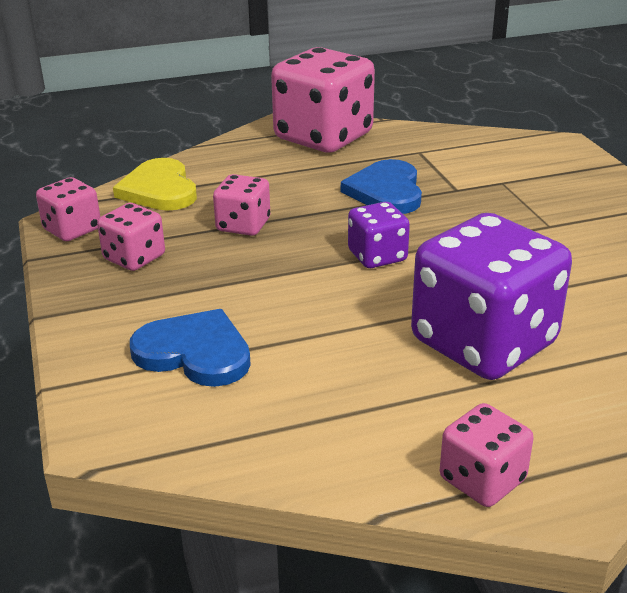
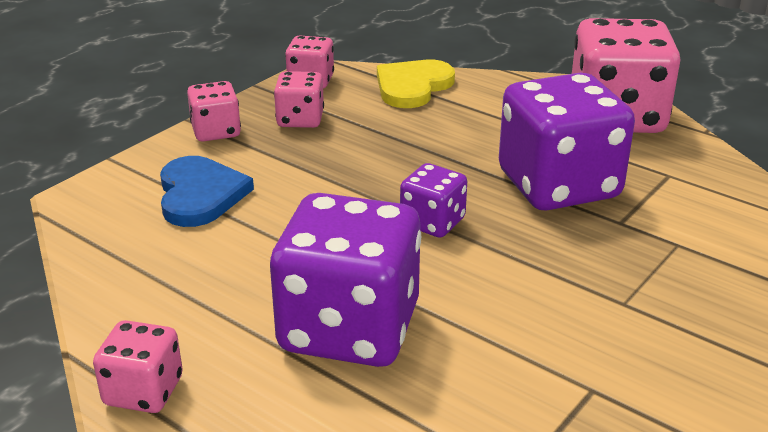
camera: 55 degrees right, 0 degrees up
pink dice [213,174,270,236] -> pink dice moved to [187,81,241,142]
blue heart [341,159,422,214] -> purple dice [499,73,635,211]

